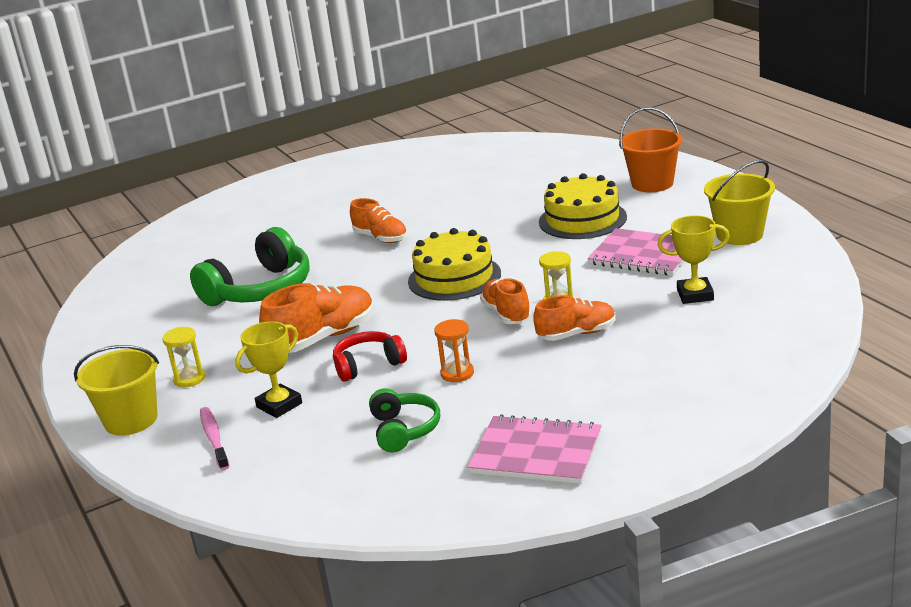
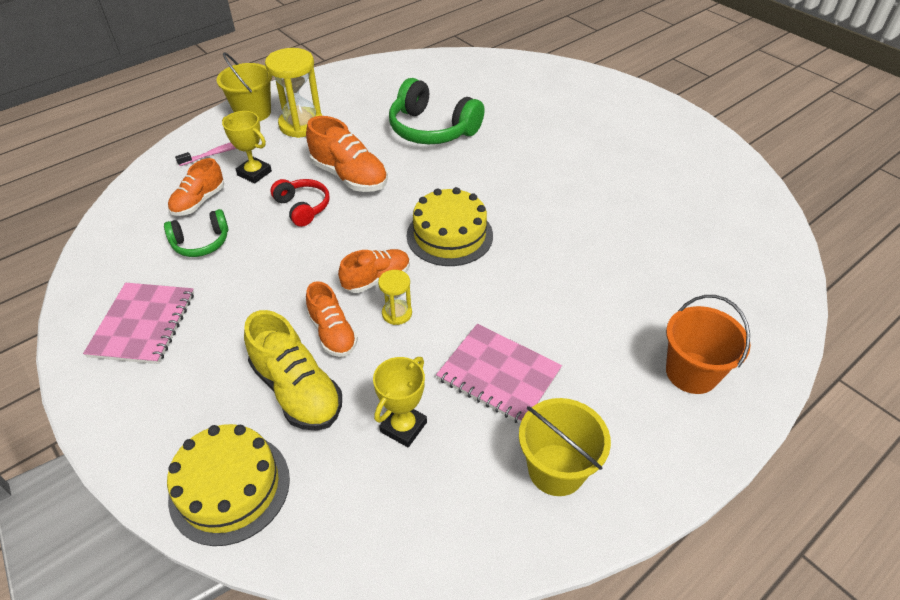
camera: 75 degrees right, 20 degrees up
yellow hourglass [162,327,206,387] -> yellow hourglass [265,48,322,138], size x1.95
orange shoe [350,198,408,243] -> orange shoe moved to [168,158,224,216]
orange hourglass [434,319,474,382] -> none
yellow cake [539,173,627,239] -> yellow cake moved to [167,424,290,546]
pink notebook [588,228,684,276] -> pink notebook turned 75 degrees counterclockwise [436,324,562,424]
yellow trophy [658,215,730,304] -> yellow trophy turned 45 degrees clockwise [373,357,427,447]
none -> yellow shoe [244,310,342,431]

